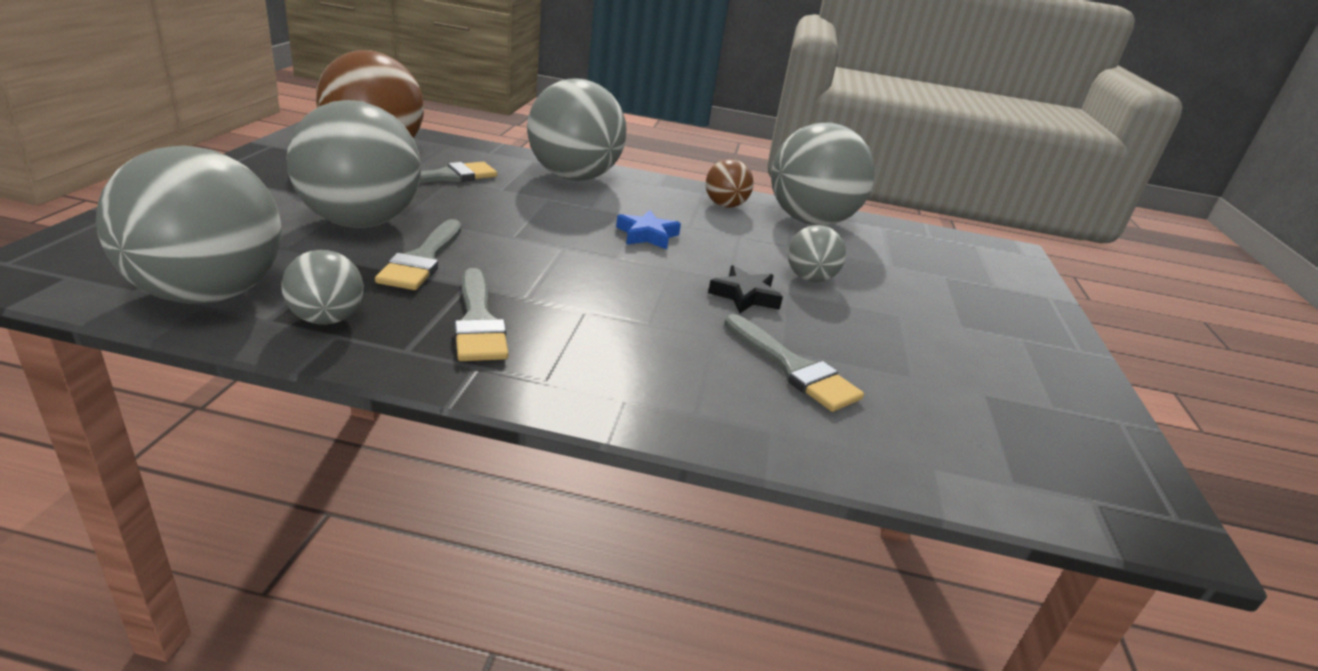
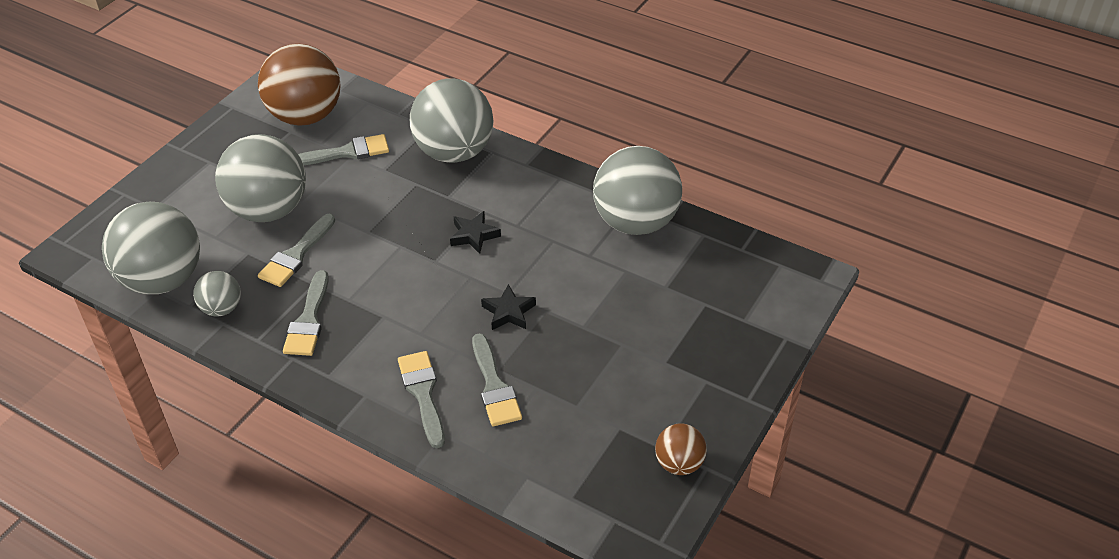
camera: 25 degrees right, 15 degrees up
blue star [616,210,681,250] -> black star [450,211,501,254]
brown ball [706,159,754,208] -> brown ball moved to [655,423,707,475]
grey ball [788,225,846,282] -> none
none -> grey brush [398,351,445,448]

